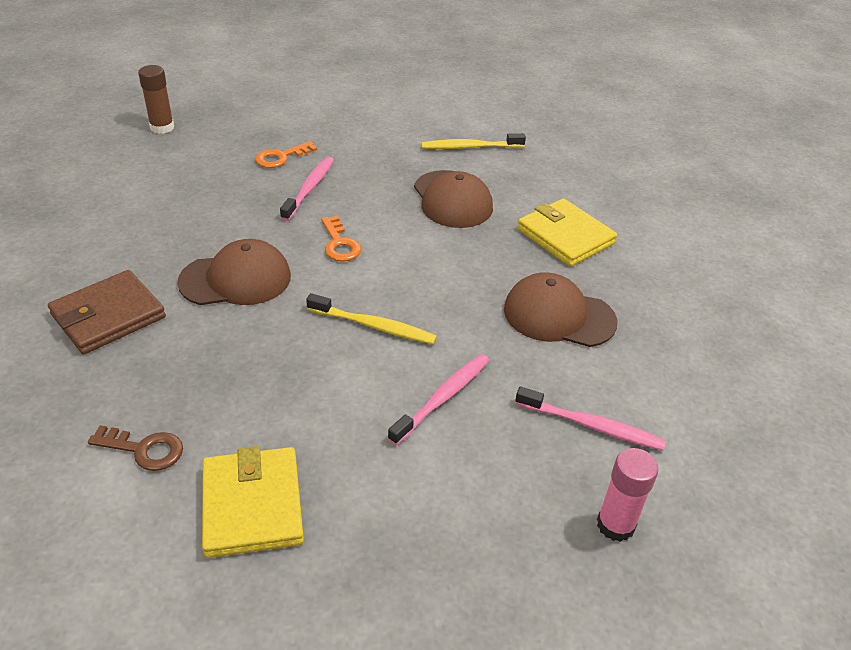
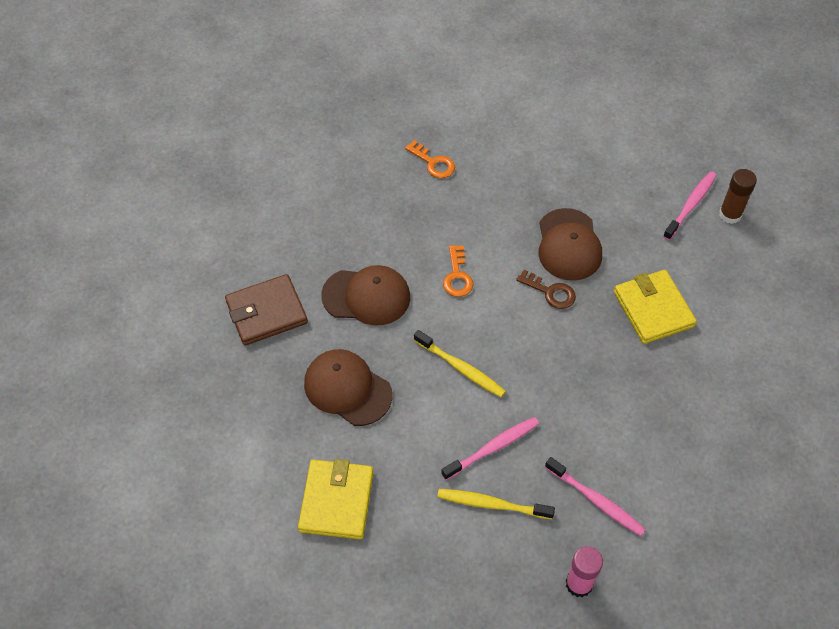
camera: 20 degrees right, 15 degrees up
brown key [88,425,183,471] -> brown key moved to [516,270,576,309]
brown glue stick [138,65,174,134] -> brown glue stick moved to [719,169,757,224]
orange key [255,141,317,168] -> orange key turned 120 degrees counterclockwise [405,140,455,178]
pink toothbrush [280,157,334,221] -> pink toothbrush moved to [663,171,717,240]
yellow toothbrush [421,133,526,149] -> yellow toothbrush moved to [437,489,555,519]
brown cap [504,272,617,347] -> brown cap moved to [304,349,392,426]

